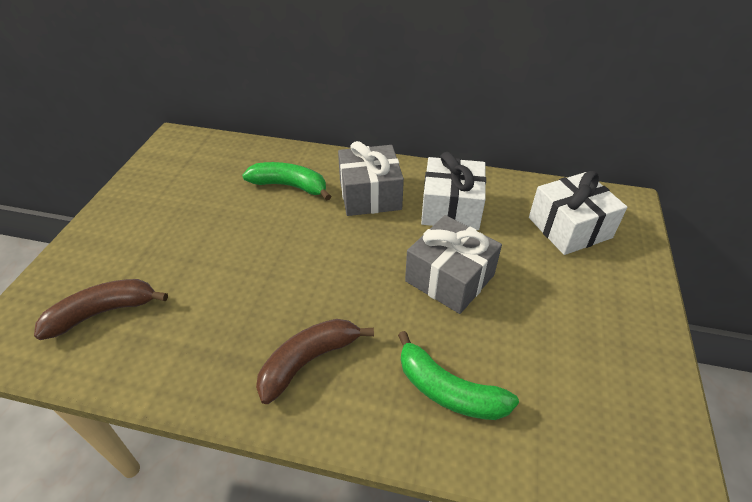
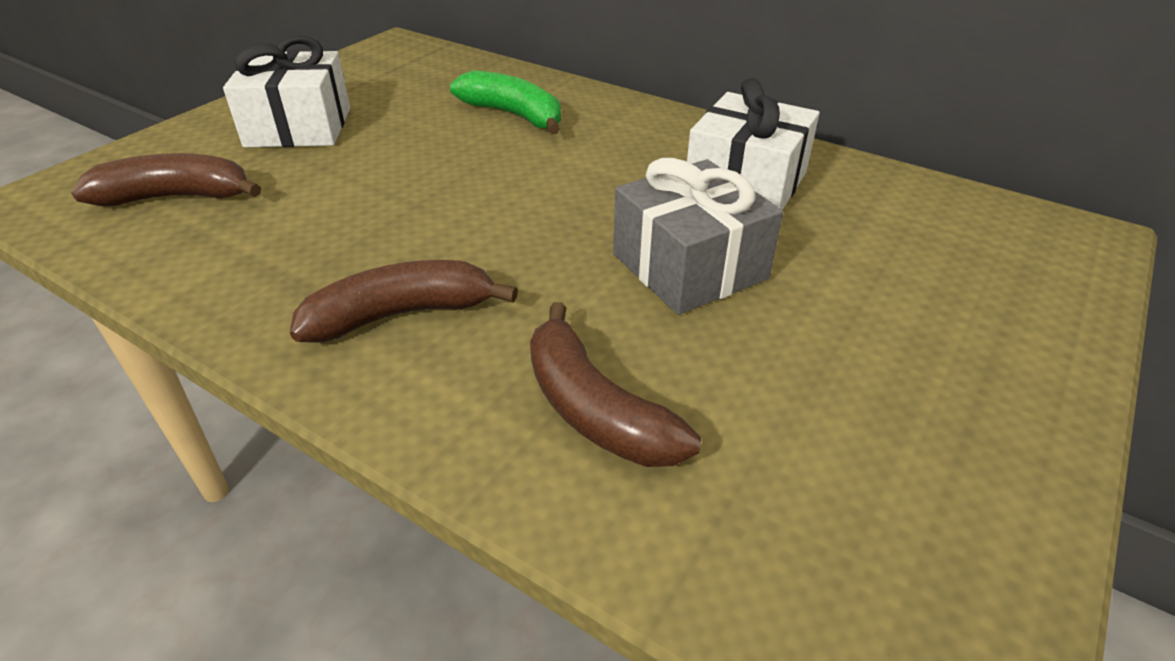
camera: 20 degrees right, 5 degrees down
grey gift [338,141,404,216] -> none
green banana [398,331,519,420] -> brown banana [530,302,701,467]
white gift [529,171,627,255] -> white gift moved to [223,35,350,148]

